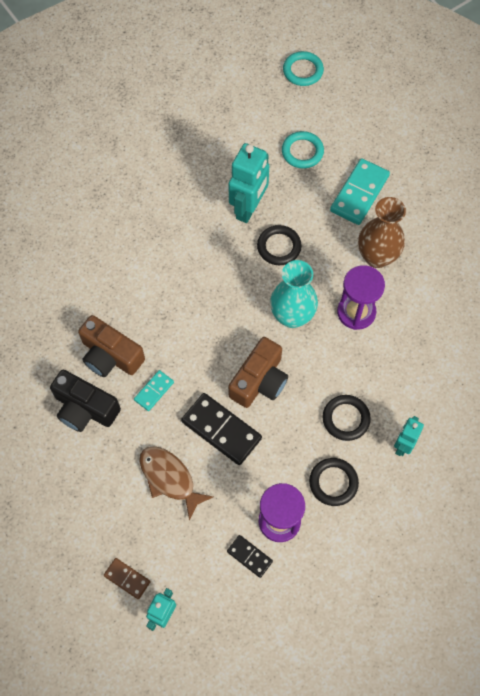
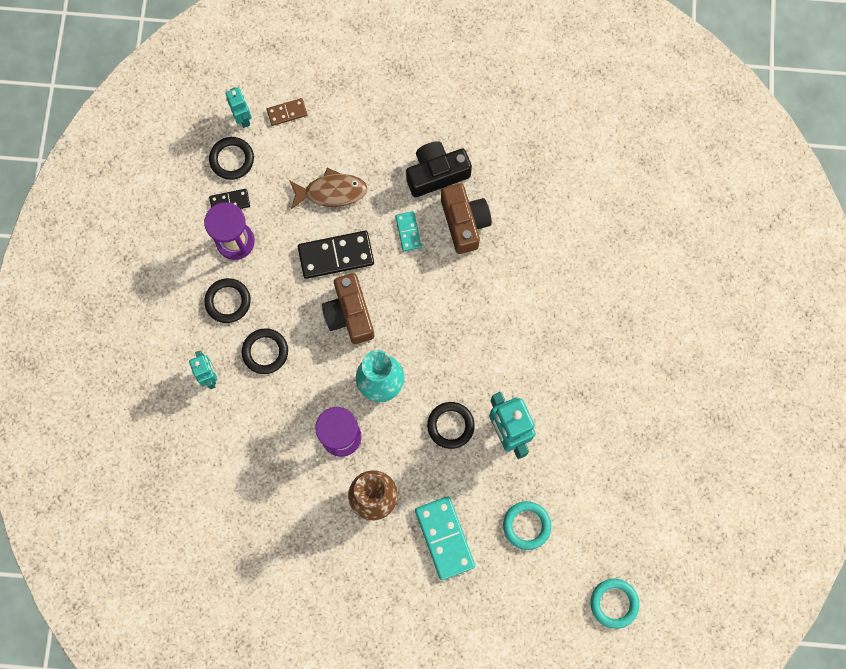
camera: 130 degrees right, 10 degrees up
brown camera [78,315,145,377] -> brown camera turned 90 degrees clockwise [441,183,492,254]
none -> black ring [209,137,254,180]

